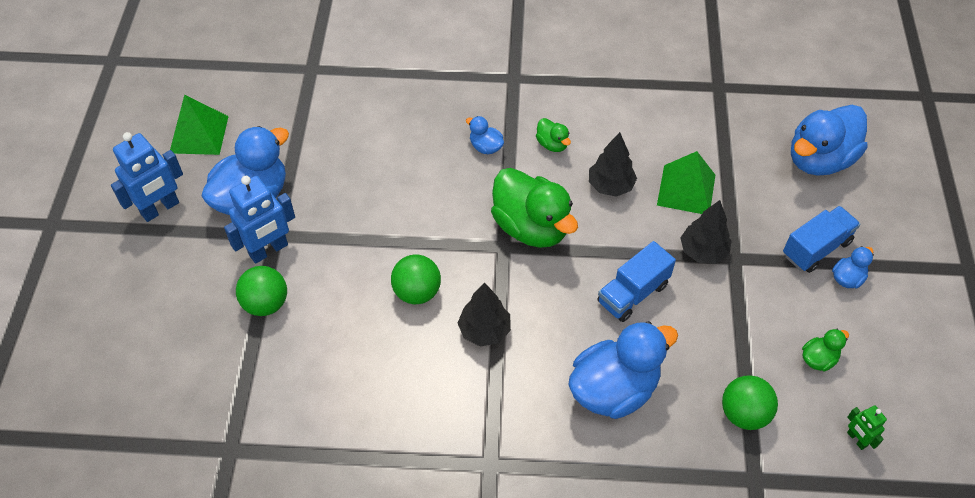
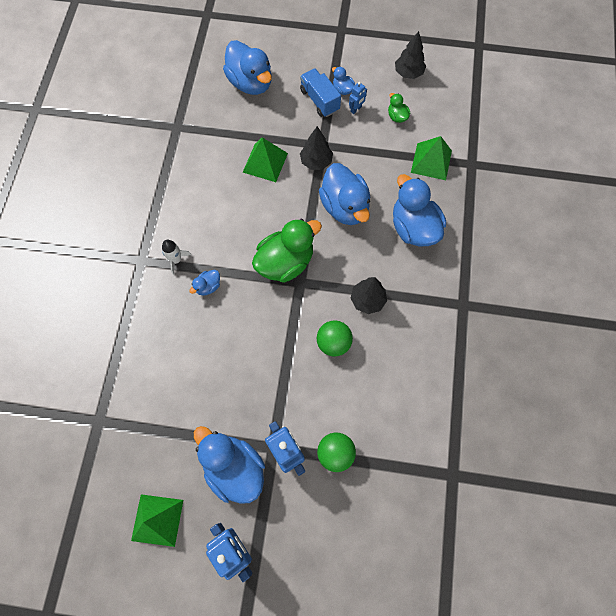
camera: 85 degrees left, 15 degrees up
green duck [536,118,571,152] -> none
black tree [589,132,637,197] -> black tree moved to [395,31,426,79]
blue truck [597,241,676,322] -> blue duck [319,163,370,225]
green ball [722,375,778,430] -> green pyramid [411,136,452,180]
green robot [847,405,887,450] -> none
none -> white rocket [162,240,191,275]
none -> blue robot [349,82,367,114]

